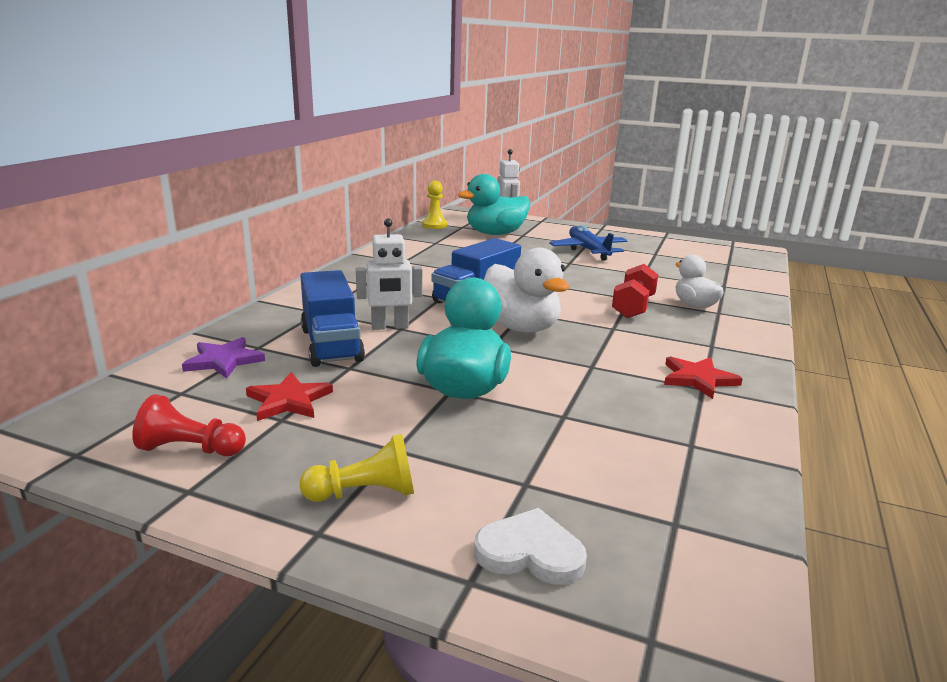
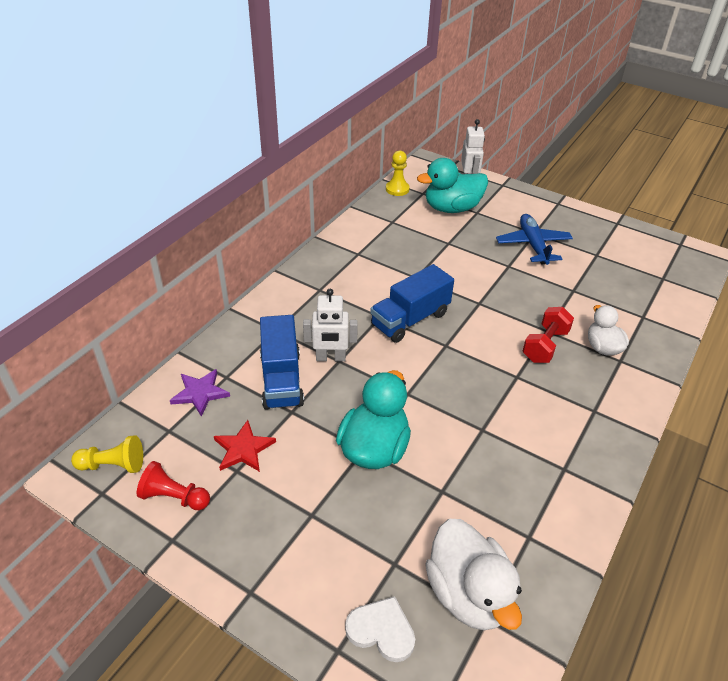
camera: 10 degrees right, 20 degrees up
yellow pawn [300,434,414,502] -> yellow pawn moved to [71,435,143,473]
white duck [484,247,569,333] -> white duck moved to [425,519,522,630]
red star [664,356,743,399] -> none

